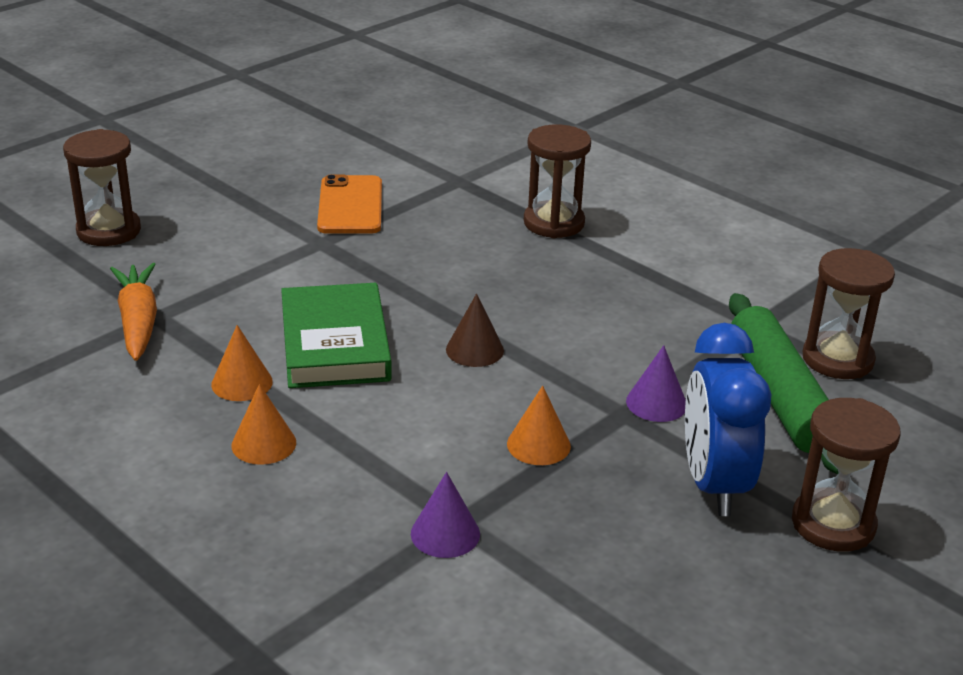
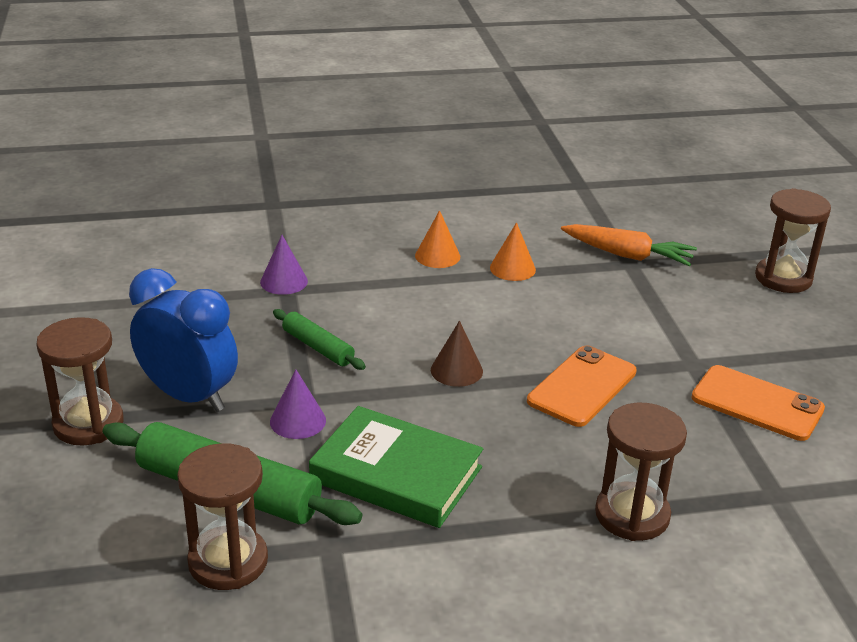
camera: 125 degrees right, 0 degrees up
green book [281,283,392,388] -> green book moved to [309,406,483,528]
orange cone [507,386,571,465] -> green rolling pin [273,309,366,370]
none -> orange phone [527,345,637,427]

